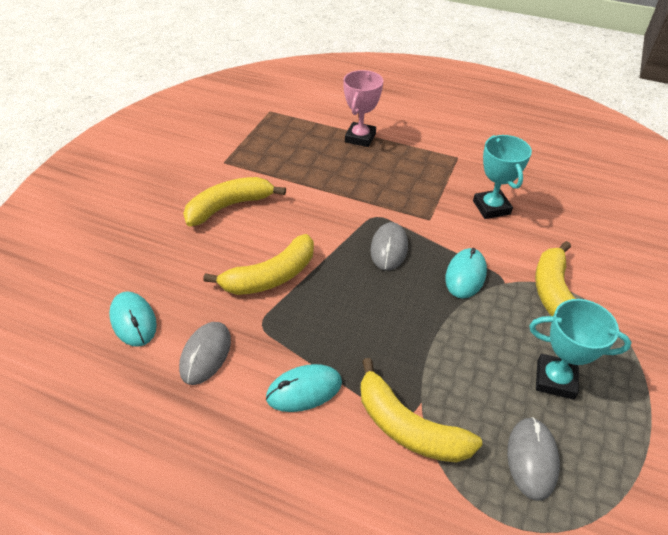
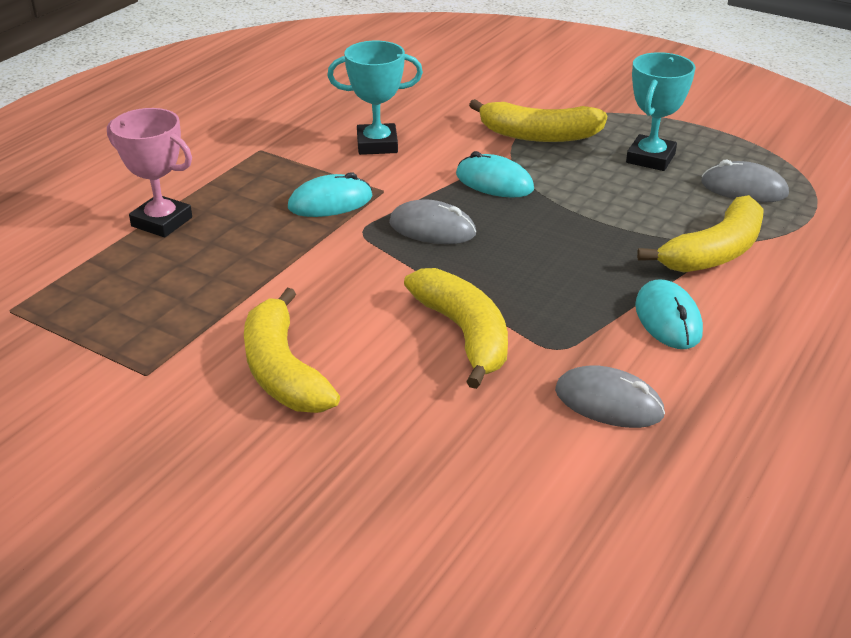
camera: 80 degrees left, 10 degrees down
turquoise mouse [109,291,157,347] -> turquoise mouse moved to [288,172,373,217]

